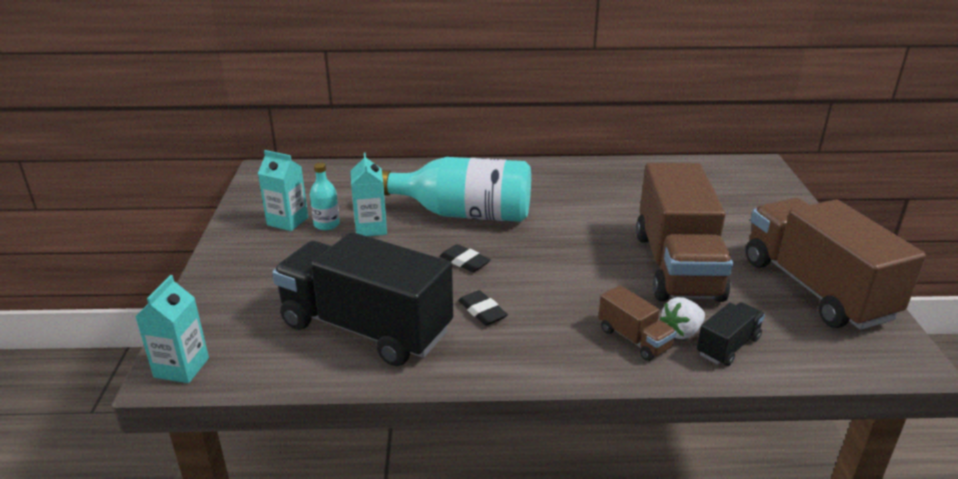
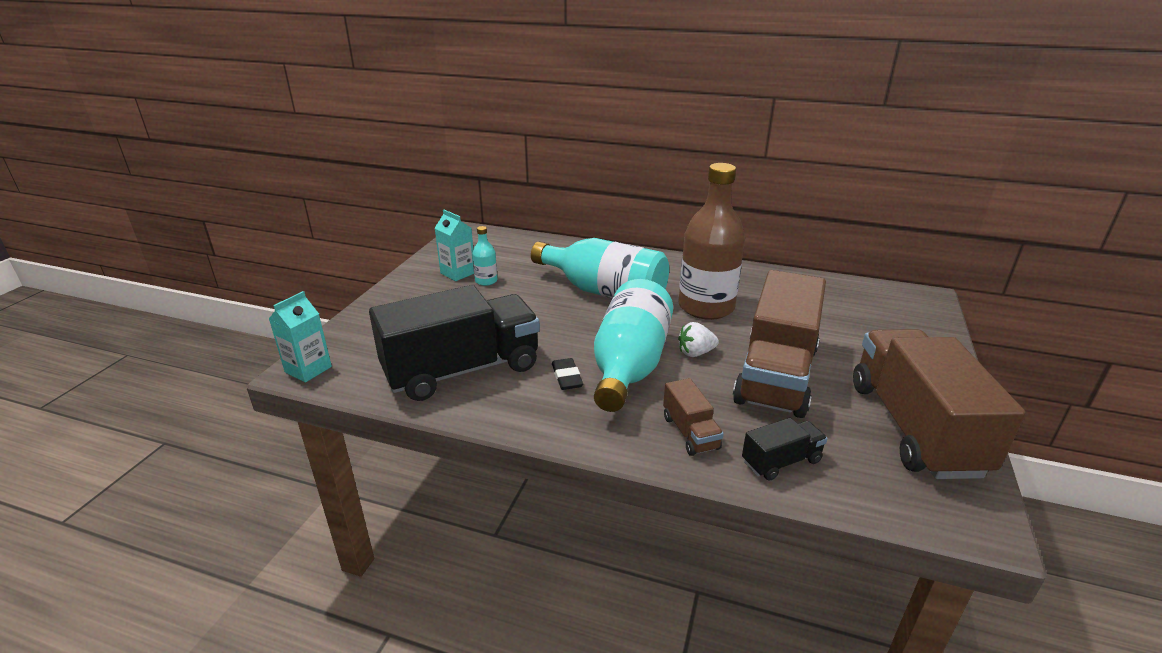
camera: 20 degrees right, 0 degrees up
black truck [272,232,453,366] -> black truck turned 105 degrees clockwise [369,285,540,401]
turquoise carton [350,153,387,236] -> none
black eraser [440,244,491,272] -> none
white strawberry [660,297,705,339] -> white strawberry moved to [678,322,719,357]
none -> turquoise bottle [594,279,673,412]
none -> brown bottle [679,163,745,320]

